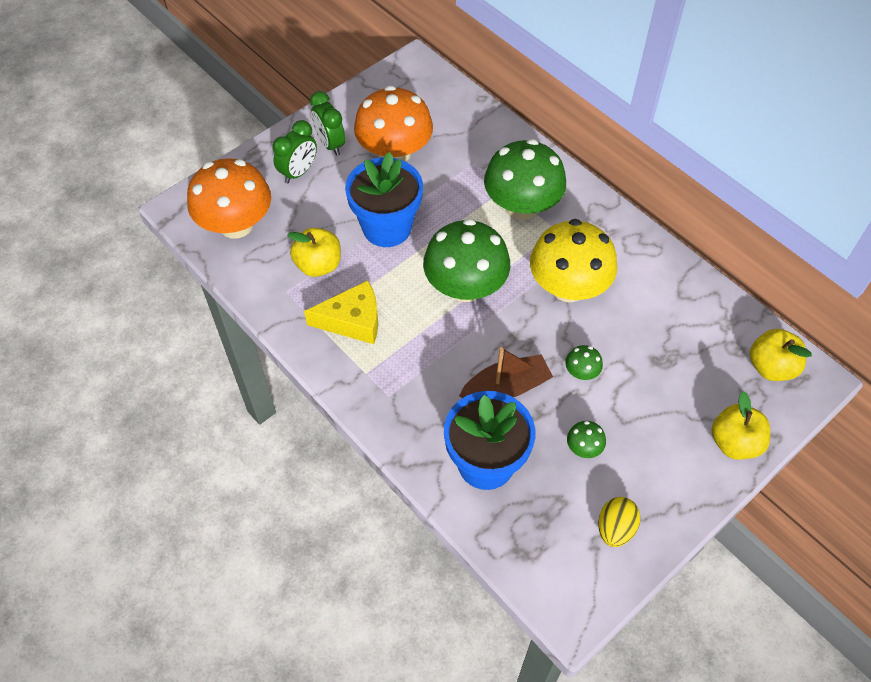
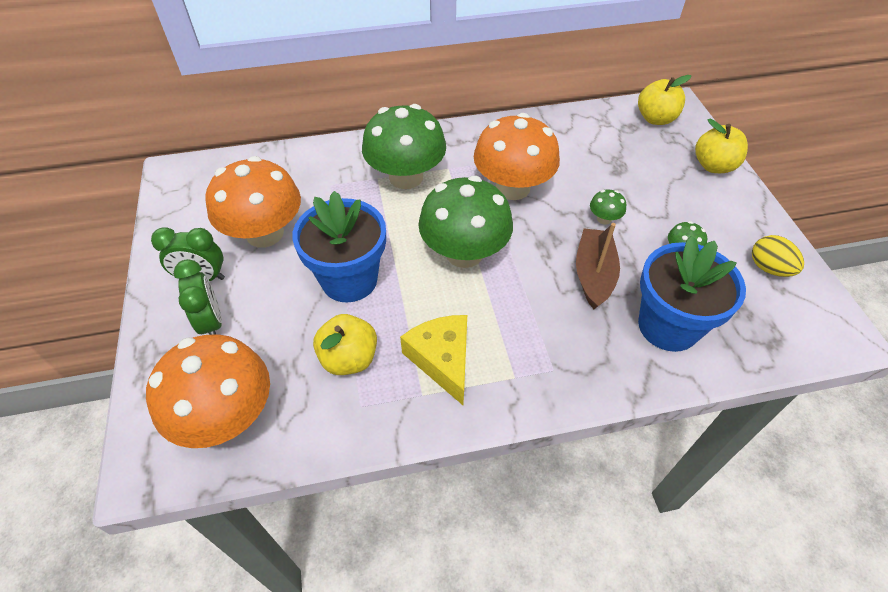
camera: 60 degrees left, 5 degrees down
yellow cheese [304,280,378,344] -> yellow cheese turned 45 degrees counterclockwise [400,315,467,405]
yellow mushroom [530,219,617,302] -> orange mushroom [474,113,560,200]

